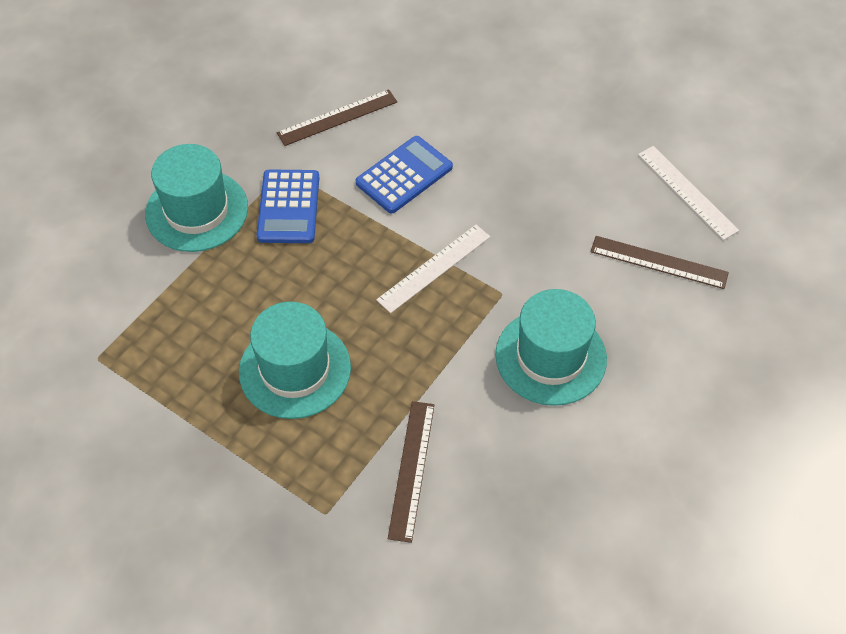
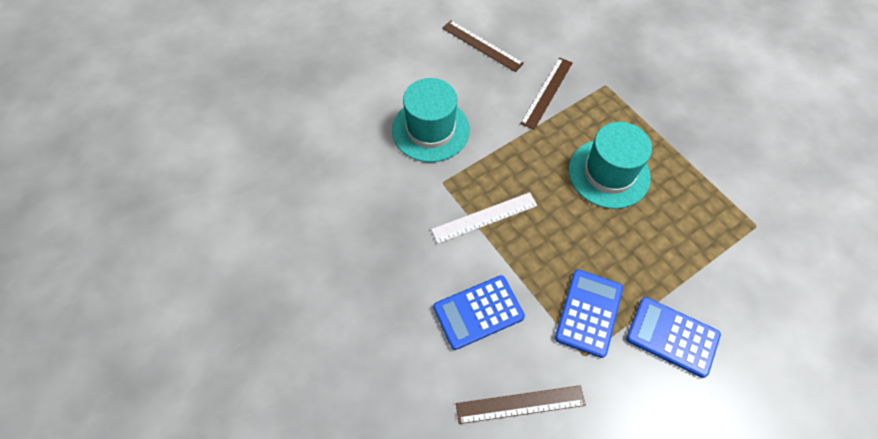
camera: 160 degrees left, 5 degrees up
turquoise hat [145,144,248,252] -> blue calculator [626,297,721,378]
brown ruler [590,236,729,289] -> brown ruler moved to [442,20,524,72]
white ruler [638,146,739,240] -> none

